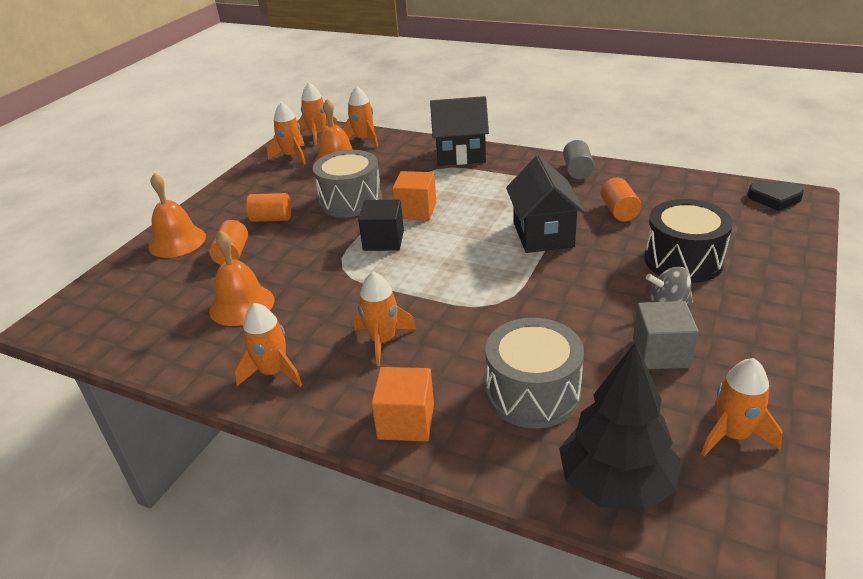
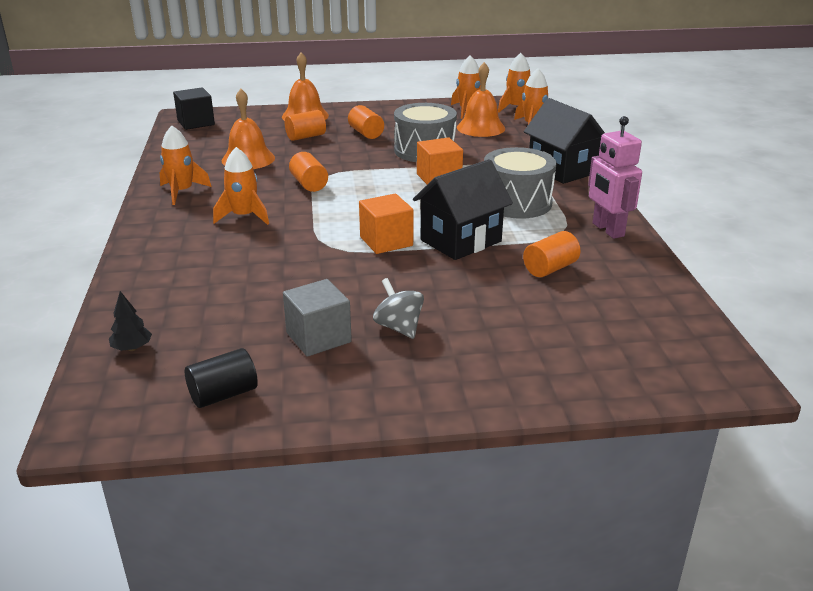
camera: 55 degrees right, 5 degrees down
black cube [358,199,404,251] -> black cube moved to [173,87,215,130]
orange cube [371,367,434,441] -> orange cube moved to [359,194,414,254]
grey drum [485,318,584,428] -> grey drum moved to [484,147,556,219]
black tree [559,342,680,512] -> black tree [109,291,152,351], size x0.41
grey cylinder [563,140,594,179] -> pink robot [588,116,642,239]
black drum [644,199,733,283] -> none
orange rocket [701,358,783,456] -> black cylinder [185,348,258,408]
black heart [748,181,804,211] -> none
none -> orange cylinder [289,152,328,192]

